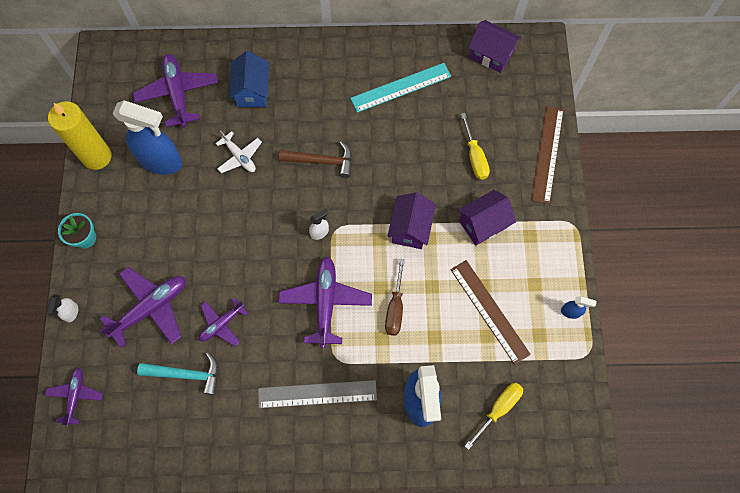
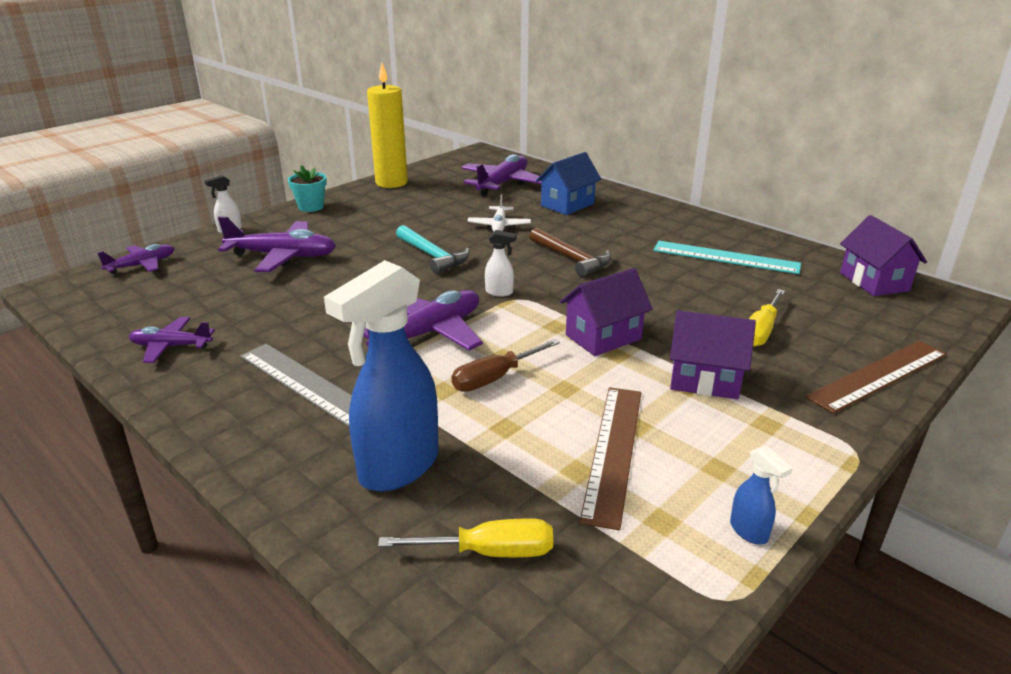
camera: 45 degrees right, 40 degrees down
blue spray bottle [113,100,182,175] -> none
turquoise hammer [137,352,218,395] -> turquoise hammer moved to [396,225,470,274]
purple plane [199,298,248,346] -> purple plane moved to [129,317,215,363]

